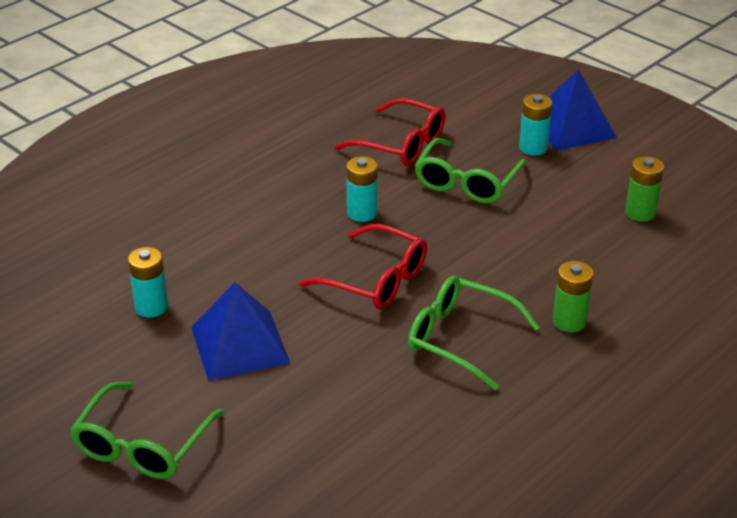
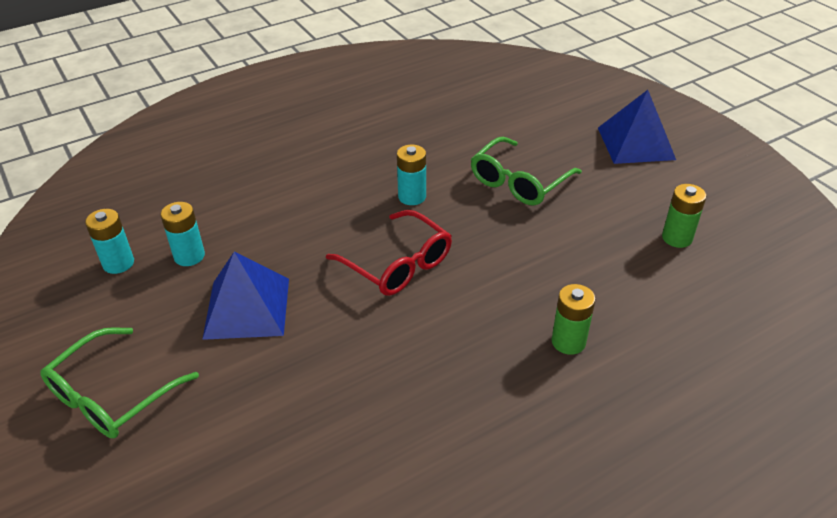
camera: 15 degrees right, 5 degrees up
red glasses [335,98,446,166] -> none
green glasses [408,275,540,390] -> none
turquoise battery [519,94,552,155] -> turquoise battery moved to [85,209,134,274]

